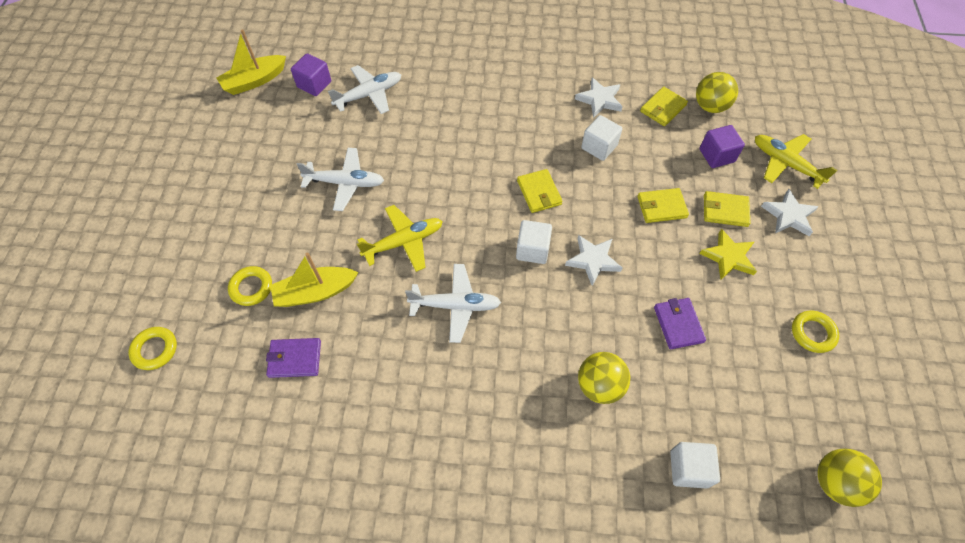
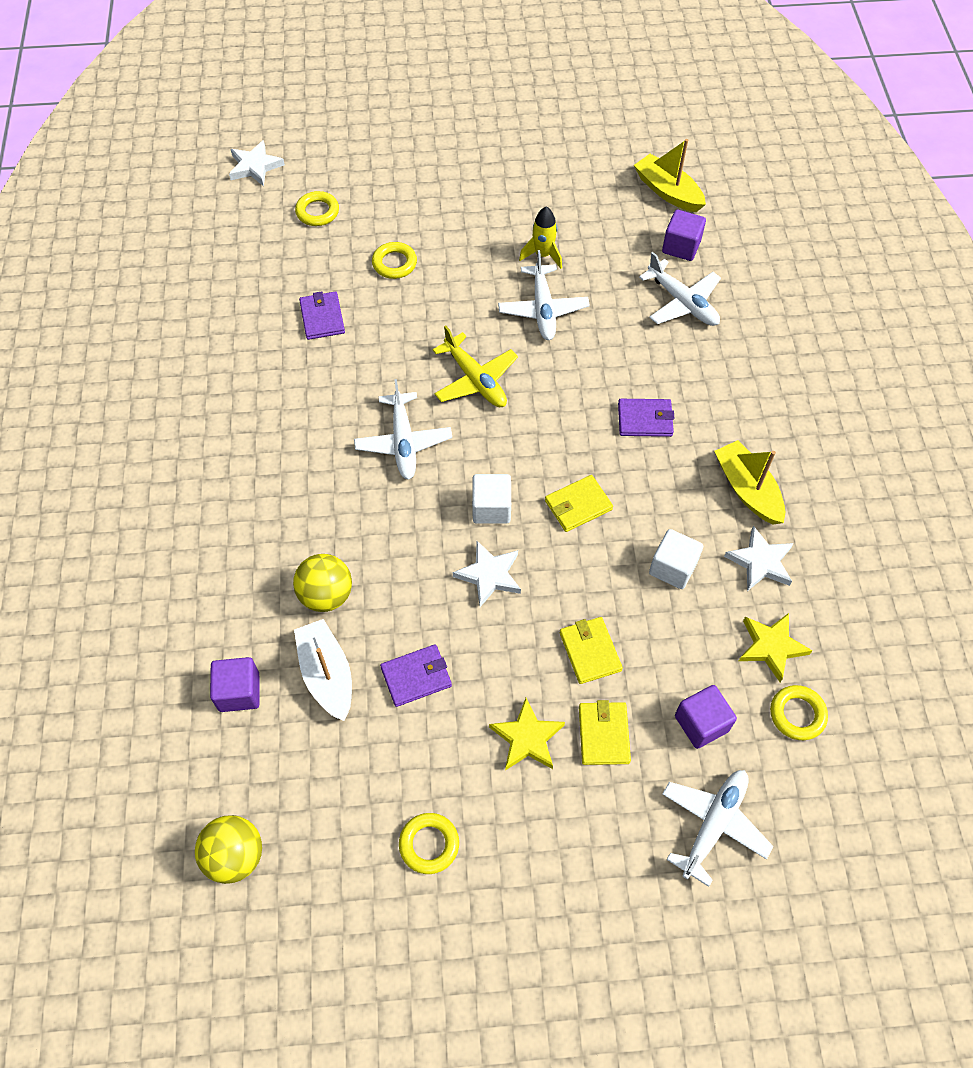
camera: 80 degrees right, 0 degrees up
yellow boat [270,253,359,307] -> yellow boat moved to [714,440,785,525]
yellow wallet [640,87,688,126] -> yellow star [739,613,813,682]
white cube [670,442,720,489] -> purple cube [210,657,260,712]
yellow ball [696,72,738,113] -> yellow ring [770,685,828,740]
yellow plane [755,134,837,189] -> white plane [662,770,774,887]
white star [761,189,819,236] -> white star moved to [229,140,285,186]
none -> white boat [294,619,352,721]
none -> yellow rocket [519,207,562,269]
none -> purple wallet [618,399,675,437]

